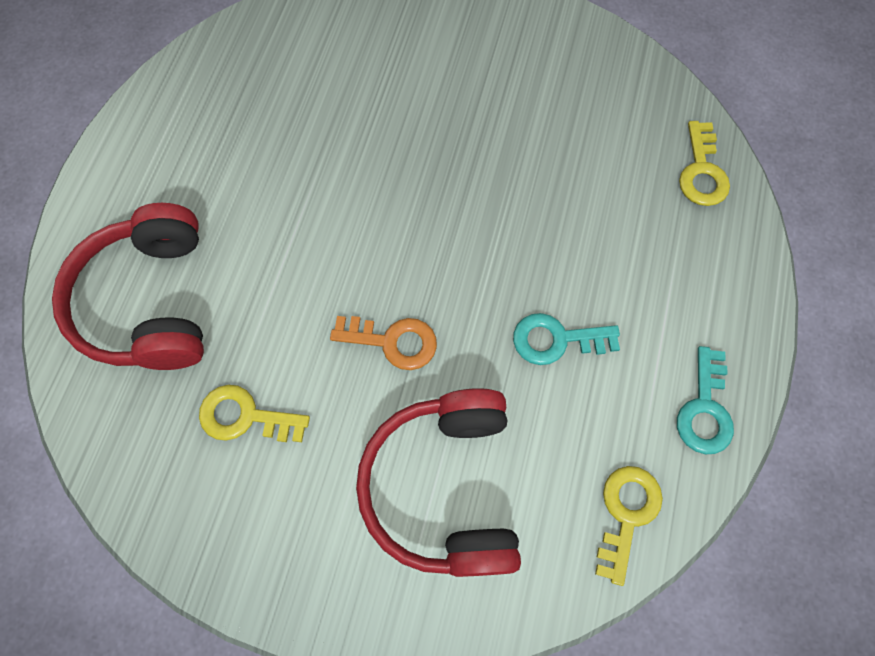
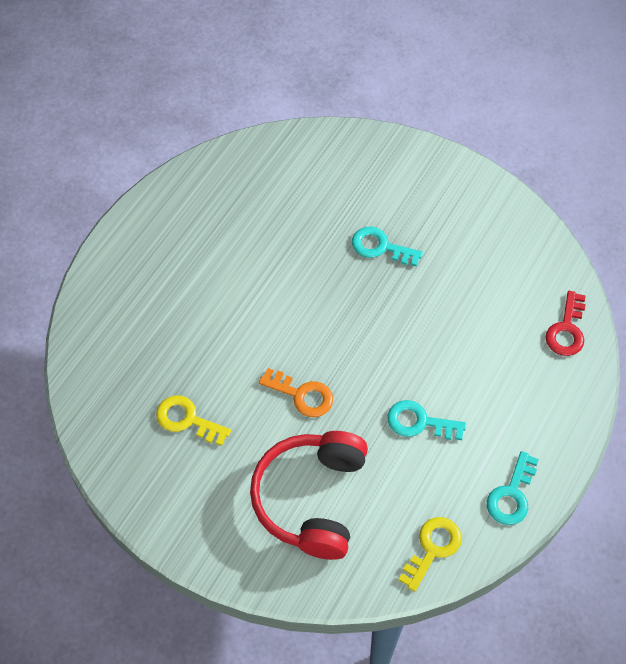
camera: 15 degrees right, 10 degrees down
red headphones [52,203,204,370] -> none
yellow key [679,121,730,206] -> red key [545,291,586,356]
none -> turquoise key [352,227,423,267]

